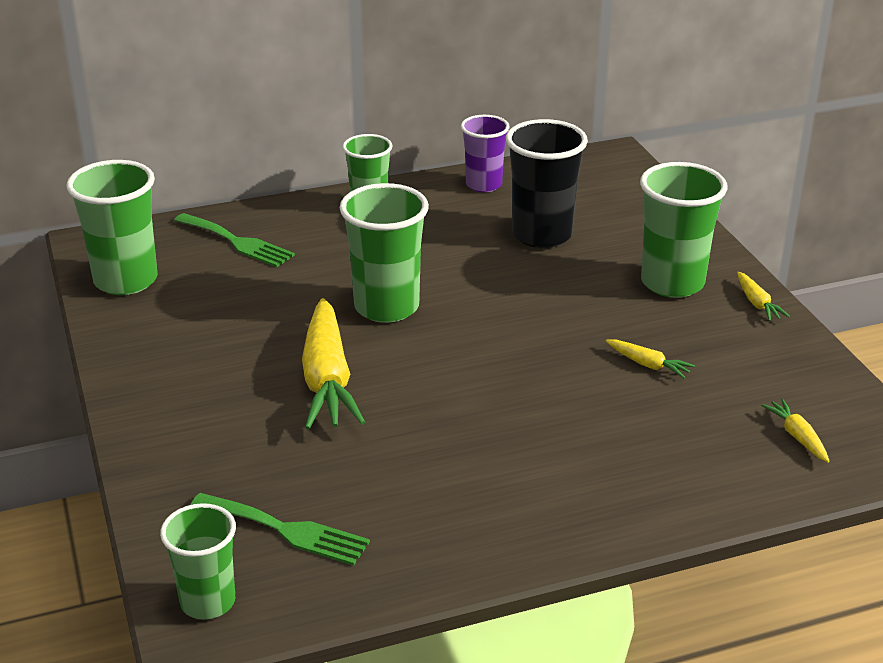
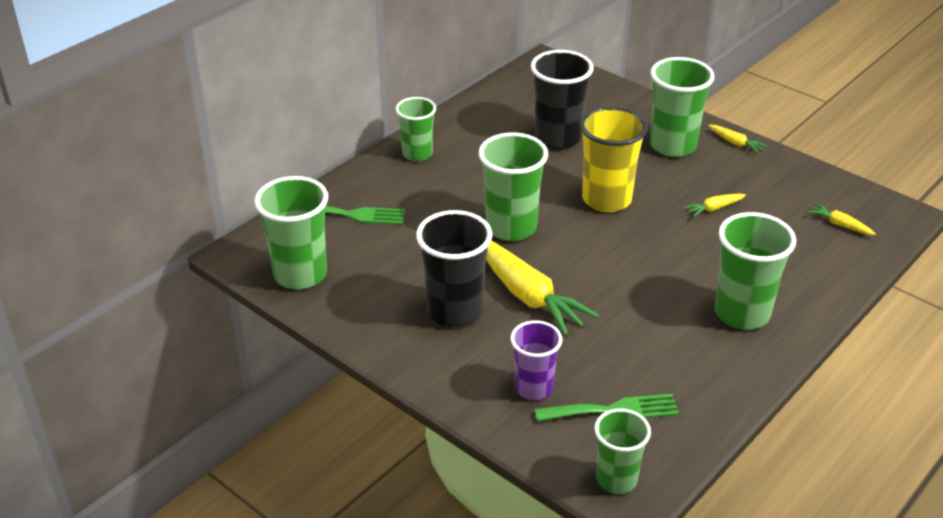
camera: 30 degrees left, 5 degrees up
purple cup [461,115,509,192] -> purple cup moved to [510,320,562,400]
yellow carrot [606,339,695,378] -> yellow carrot turned 150 degrees clockwise [683,194,746,217]
none -> black cup [416,210,492,327]
none -> yellow cup [580,106,648,212]
none -> green cup [715,212,796,330]

